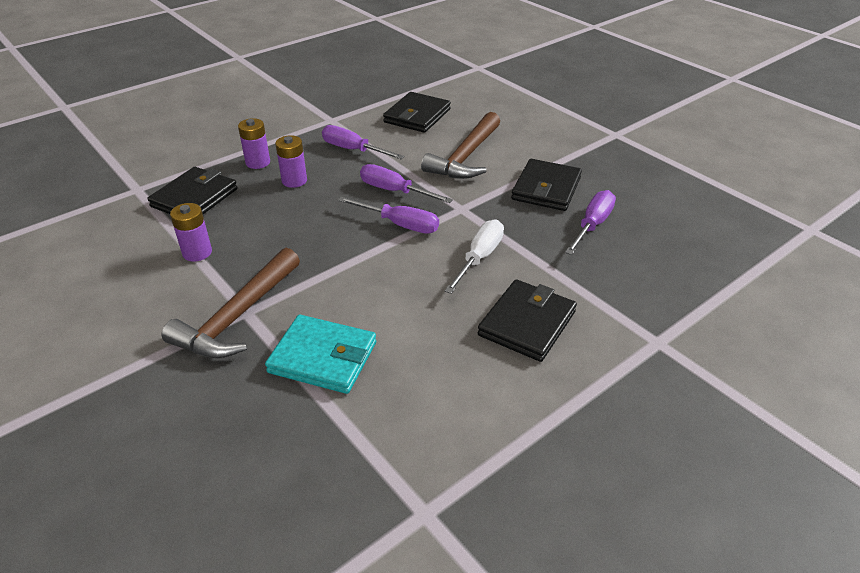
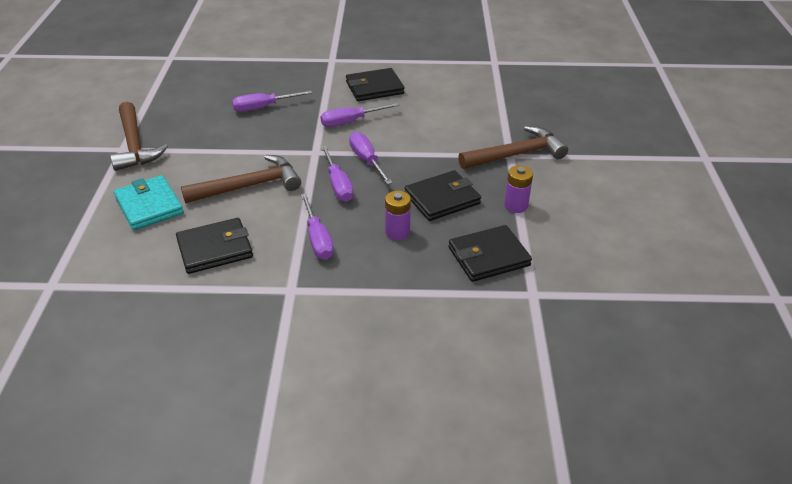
camera: 140 degrees left, 0 degrees up
purple battery [238,118,270,169] -> none
turquoise wallet [265,315,376,394] -> turquoise wallet moved to [114,175,184,230]
white screwdriver [445,220,504,294] -> purple screwdriver [320,103,399,127]
black wallet [511,159,582,211] -> black wallet moved to [405,170,481,221]
none -> brown hammer [110,102,168,171]

